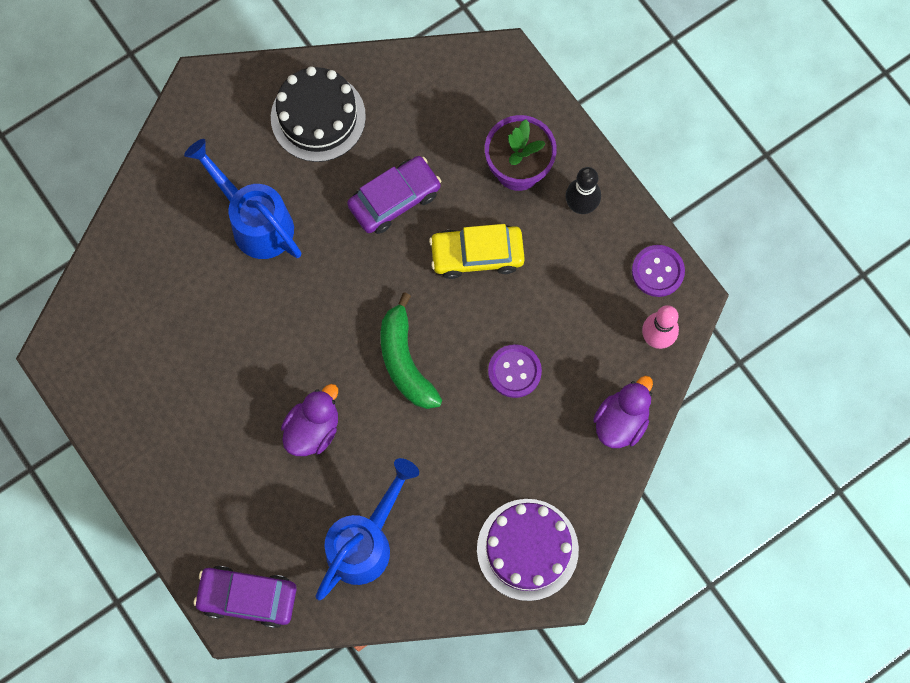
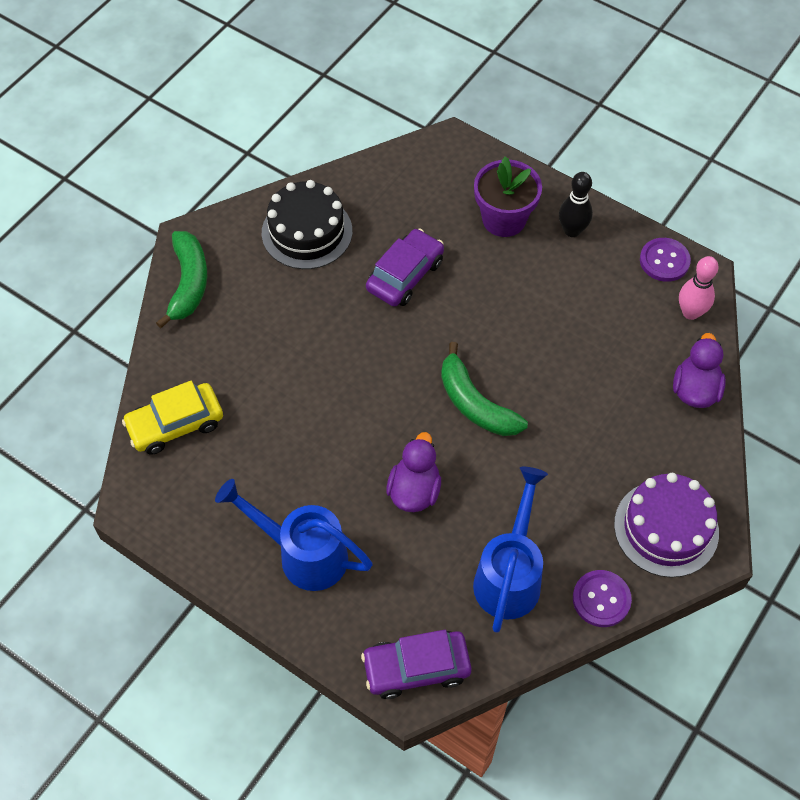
camera: 20 degrees left, 15 degrees down
blue watering can [184,139,301,259] -> blue watering can moved to [215,479,373,591]
yellow car [429,224,525,279] -> yellow car moved to [122,381,223,455]
purple button [488,344,542,398] -> purple button moved to [573,570,632,627]
none -> green banana [156,231,207,328]

